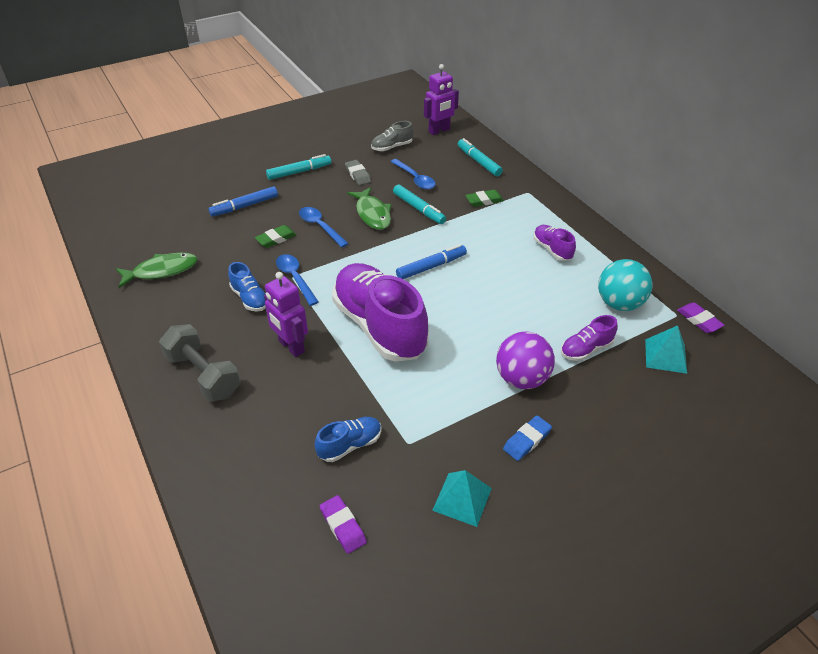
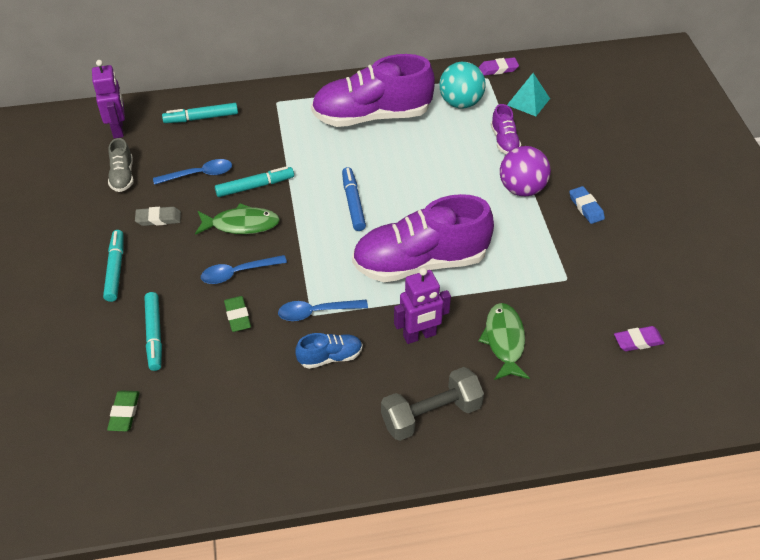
camera: 70 degrees left, 5 degrees up
green fish [116,253,198,288] -> green fish moved to [478,303,530,380]
blue marker [208,186,278,217] -> turquoise marker [144,292,162,371]
blue shoe [314,417,382,462] -> none
turquoise pyramid [432,470,492,527] -> none
green eraser [465,190,504,207] -> green eraser moved to [107,390,140,431]
purple shoe [533,225,576,261] -> purple shoe [311,54,435,127], size x2.25

